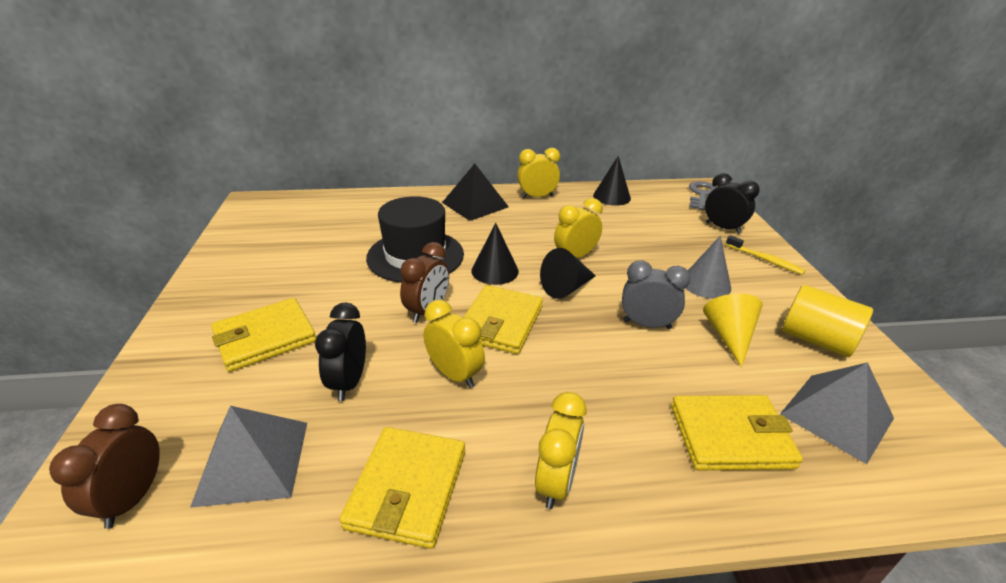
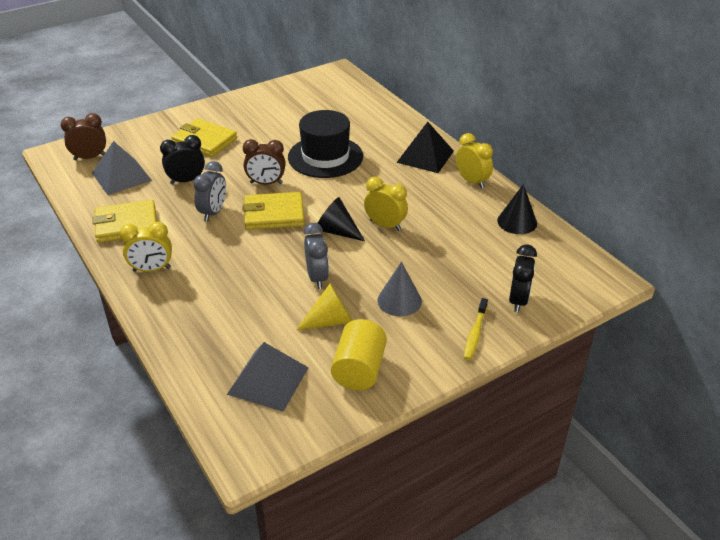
camera: 65 degrees right, 5 degrees up
yellow clock [424,300,485,388] -> grey clock [193,161,226,222]
black cone [472,223,519,285] -> none
yellow wallet [671,395,803,470] -> none
grey key [689,181,717,210] -> none

